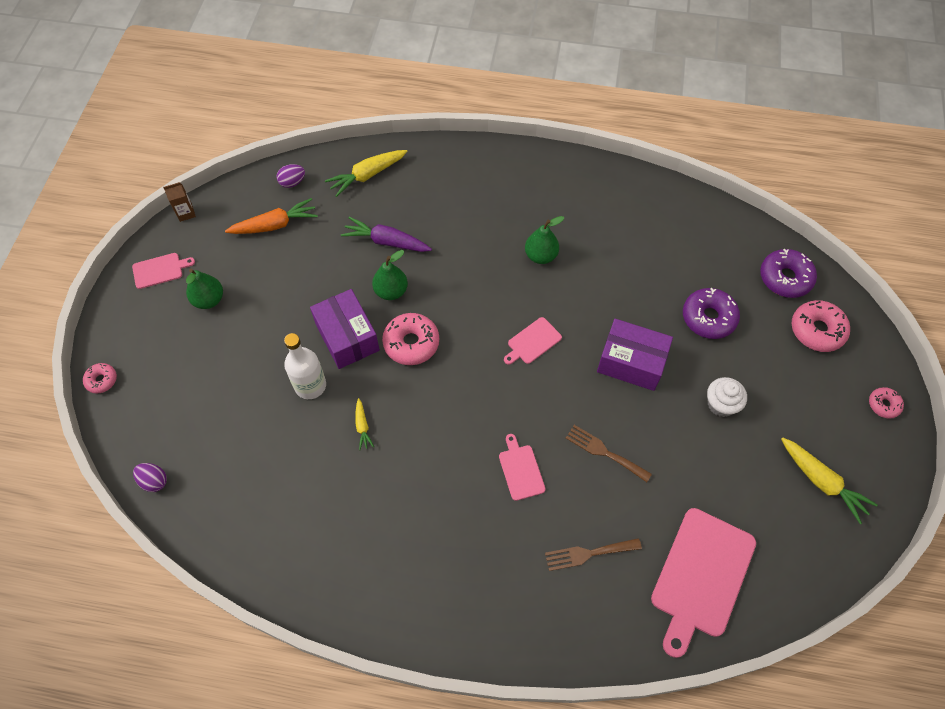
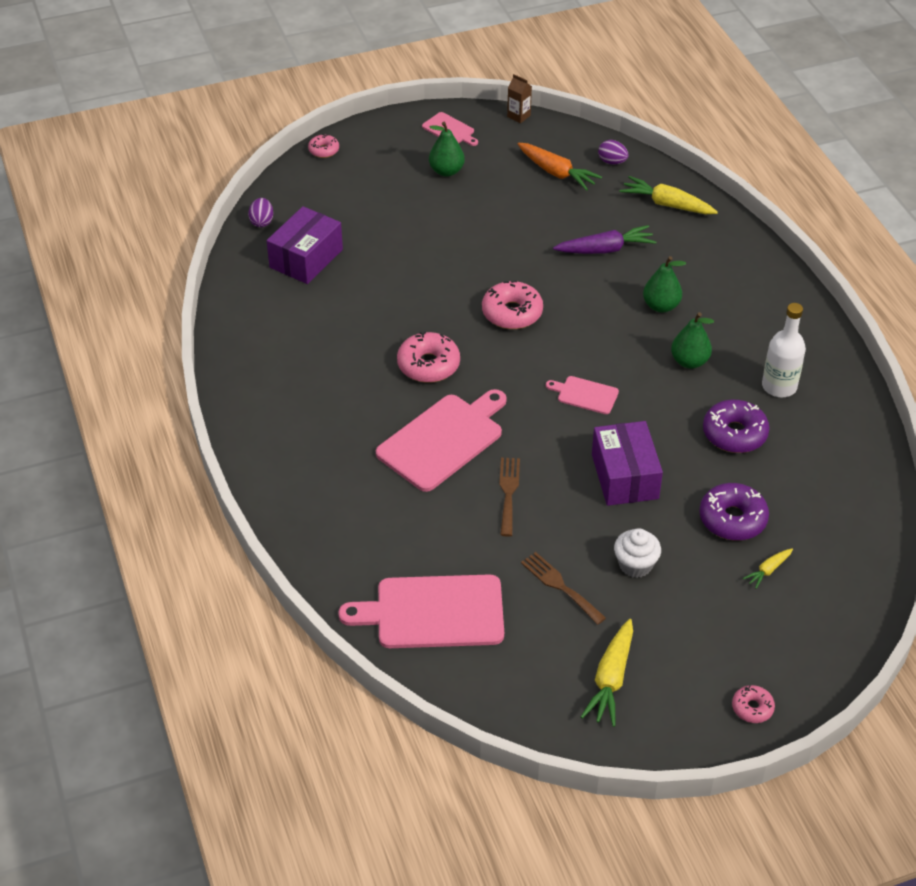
camera: 60 degrees right, 15 degrees down
white bottle [284,333,326,399] -> white bottle moved to [762,303,806,397]
purple box [310,289,380,369] -> purple box moved to [267,206,343,284]
purple carrot [341,217,432,252] -> purple carrot turned 90 degrees clockwise [553,225,656,254]
yellow carrot [355,398,374,450] -> yellow carrot moved to [743,548,793,589]
green pear [372,250,408,300] -> green pear moved to [643,256,686,313]
pink cutting board [499,434,545,501] -> pink cutting board [376,389,507,492], size x2.03
brown fork [545,538,642,571] -> brown fork moved to [521,552,606,625]
purple donut [760,249,817,298] -> purple donut moved to [703,400,770,453]
pink donut [791,300,850,352] -> pink donut moved to [397,331,460,383]

